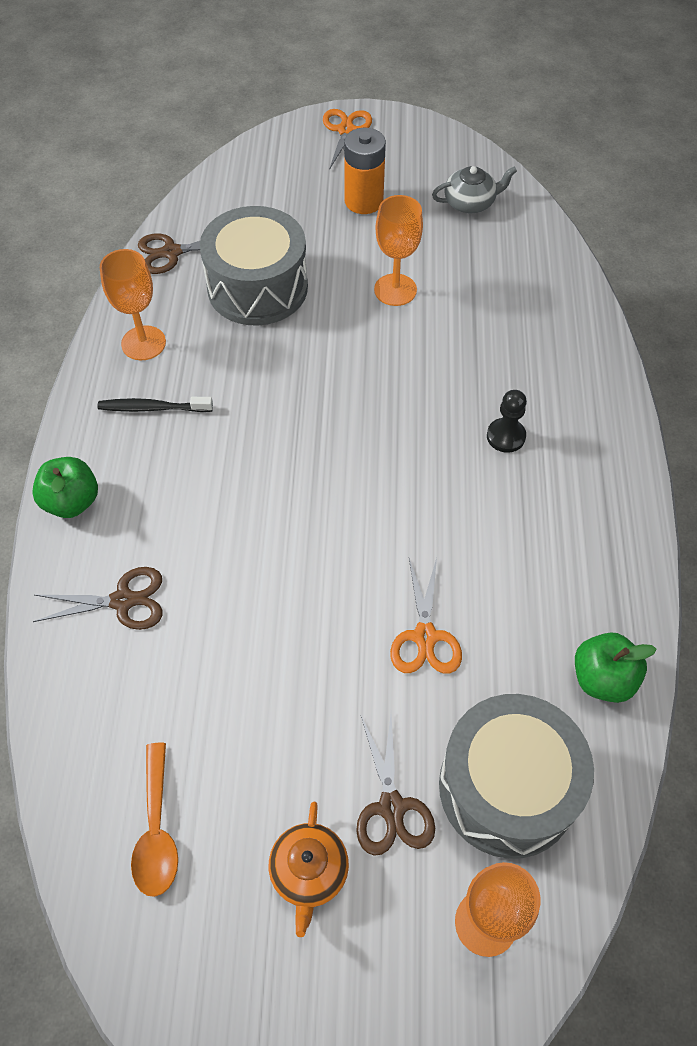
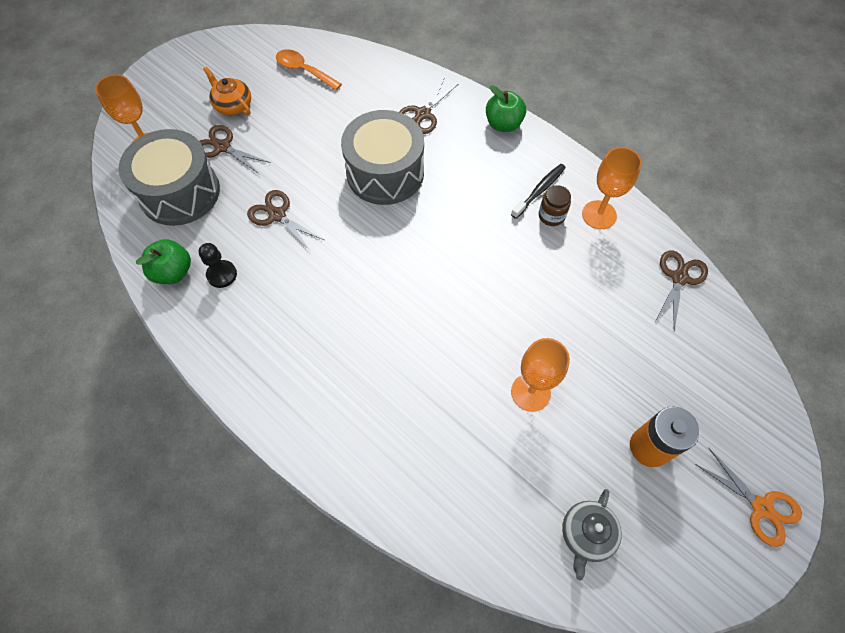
camera: 130 degrees right, 5 degrees up
grey drum [200,206,308,326] -> grey drum moved to [341,110,424,205]
orange scissors [390,558,462,674] -> brown scissors [247,190,324,252]
black pawn [487,390,527,453] -> black pawn moved to [199,243,237,288]
none -> brown jar [539,185,571,226]

